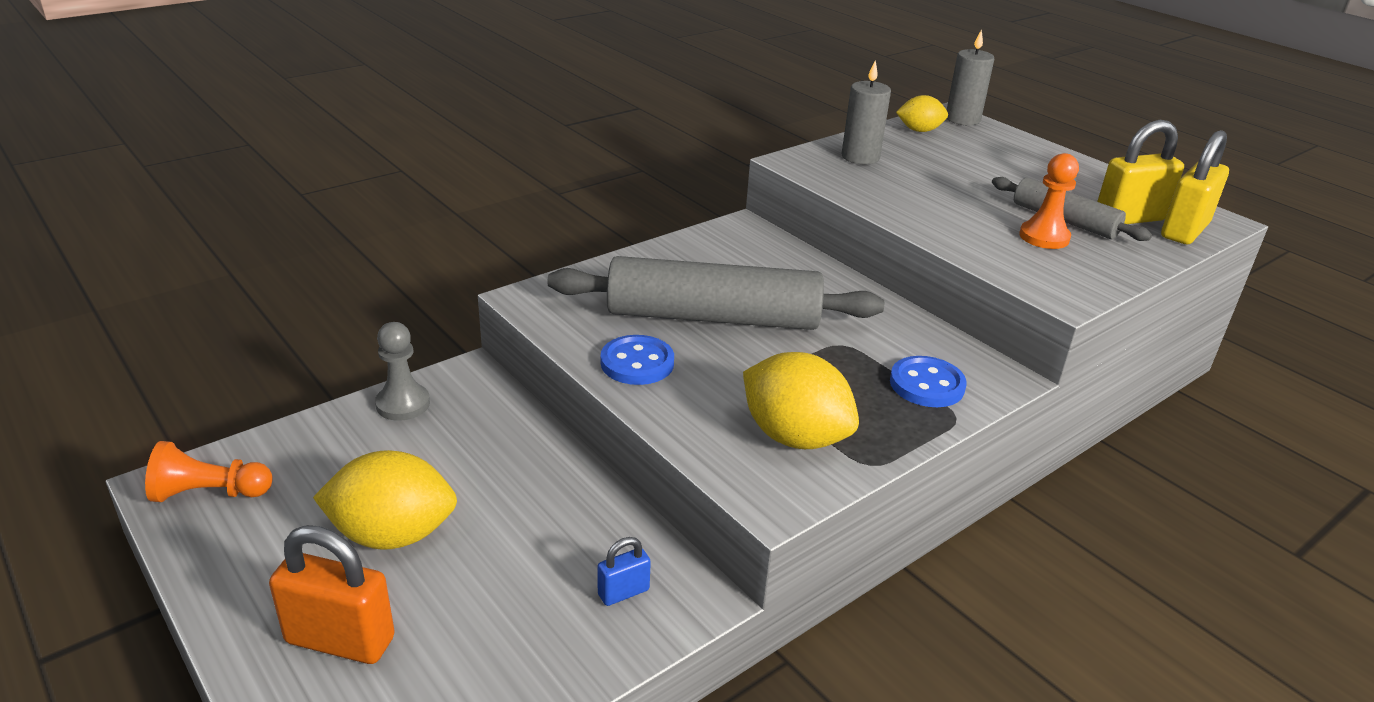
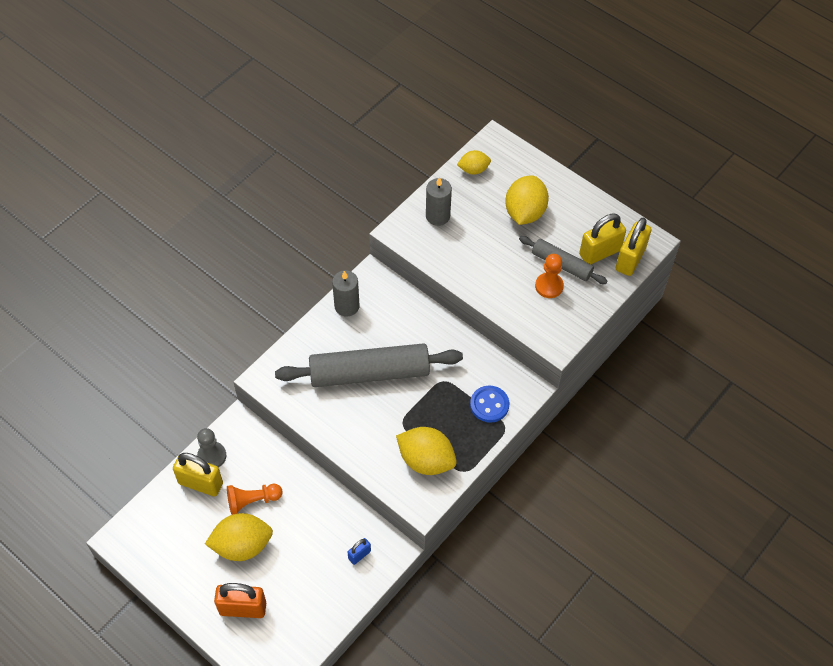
camera: 10 degrees left, 25 degrees up
orange pawn [145,441,273,502] -> orange pawn moved to [227,484,283,515]
blue button [601,335,674,385] -> none
grey candle [947,29,994,125] -> grey candle moved to [332,270,360,316]
none -> yellow padlock [173,453,223,497]
none -> yellow lemon [505,175,549,225]

